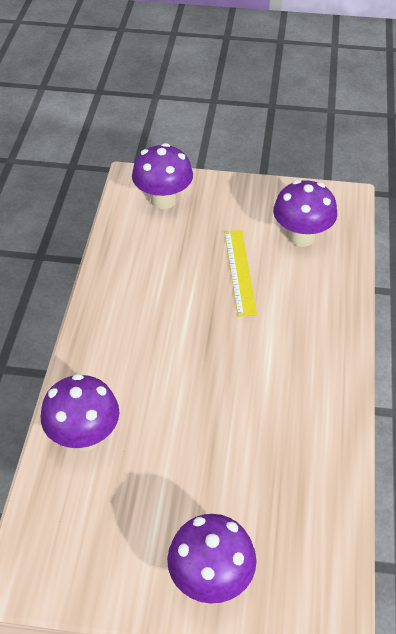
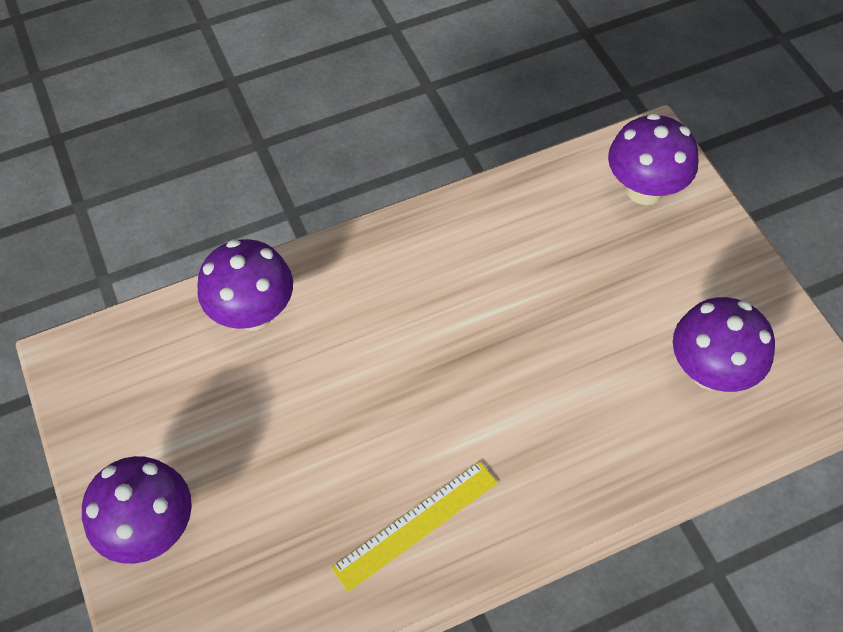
camera: 60 degrees right, 10 degrees up
yellow ruler [224,230,257,317] -> yellow ruler moved to [331,461,498,592]

